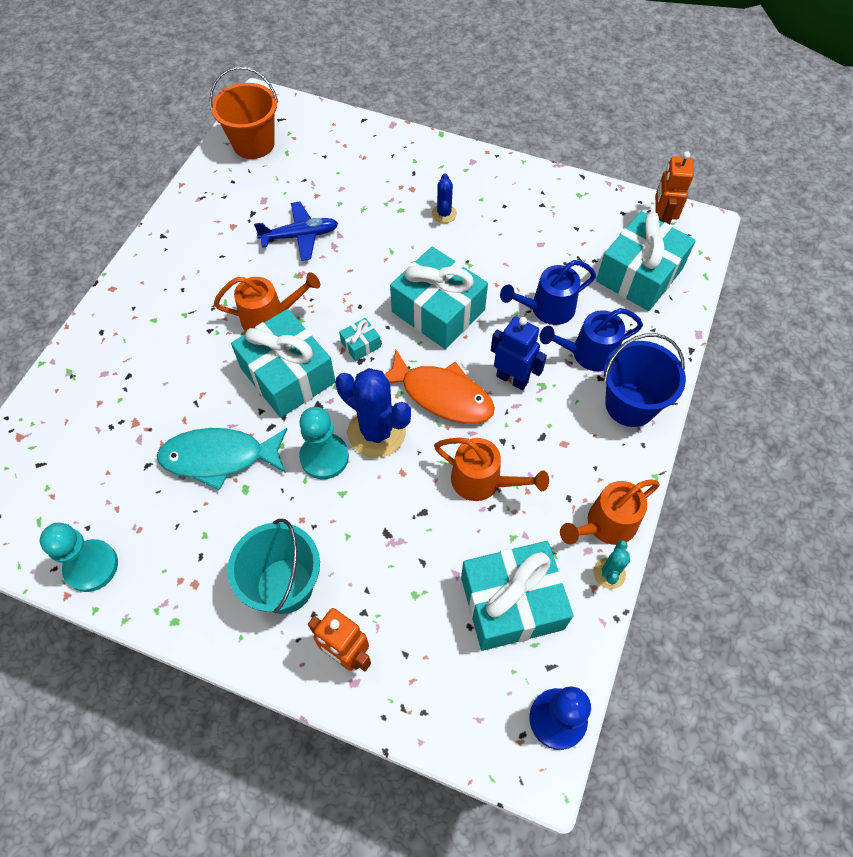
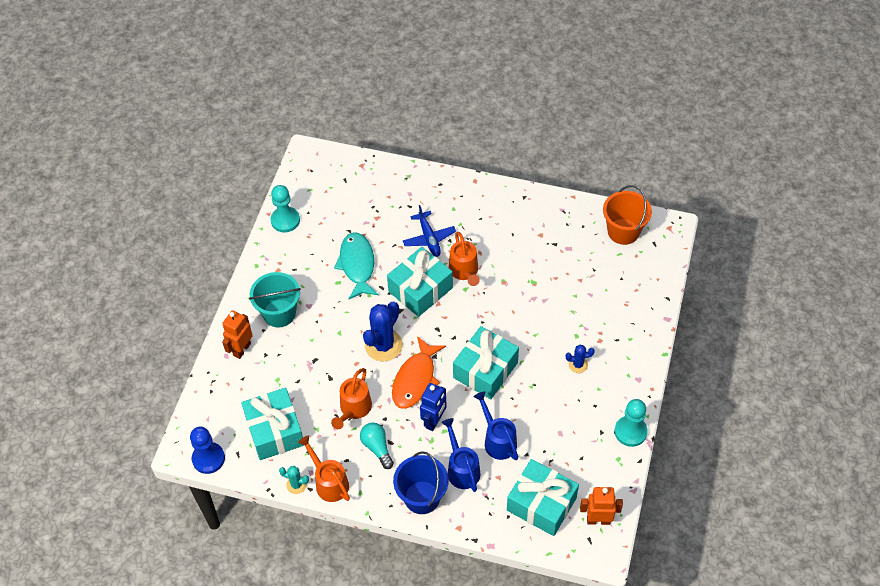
camera: 85 degrees right, 5 degrees down
blue plane [254,202,338,261] -> blue plane moved to [403,205,456,257]
turquoise pawn [299,407,349,479] -> turquoise pawn moved to [615,399,648,447]
turquoise gift [339,318,381,361] -> none
none -> turquoise light bulb [360,423,394,469]

